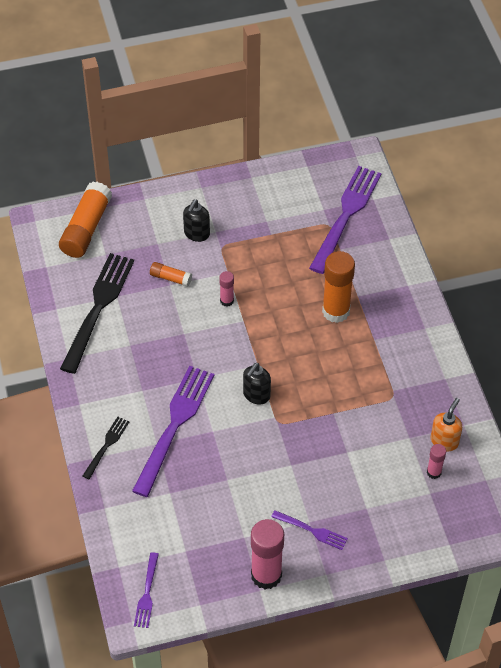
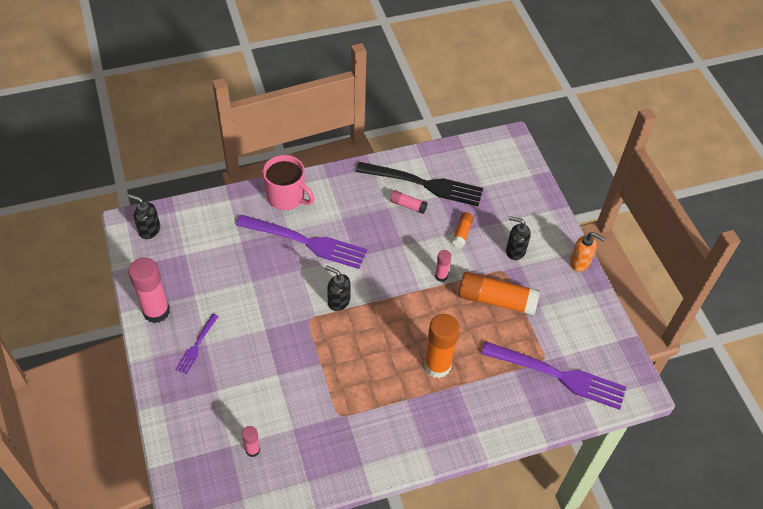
camera: 85 degrees right, 0 degrees up
orange glue stick [59,182,112,258] -> orange glue stick moved to [458,272,540,316]
black fork [83,417,129,479] -> pink mug [263,155,315,210]
purple fork [134,552,159,628] -> black soap dispenser [128,194,160,239]
orange soap dispenser [431,398,462,451] -> orange soap dispenser moved to [570,232,605,272]
none -> pink glue stick [390,190,428,214]

